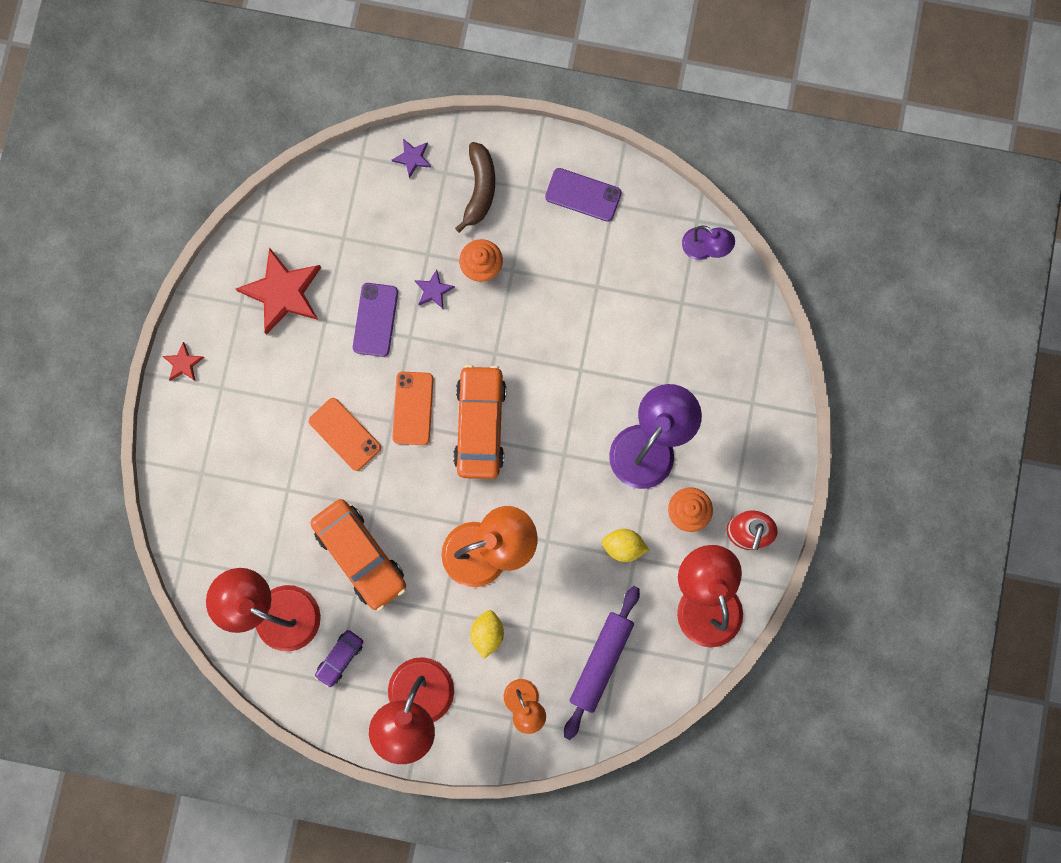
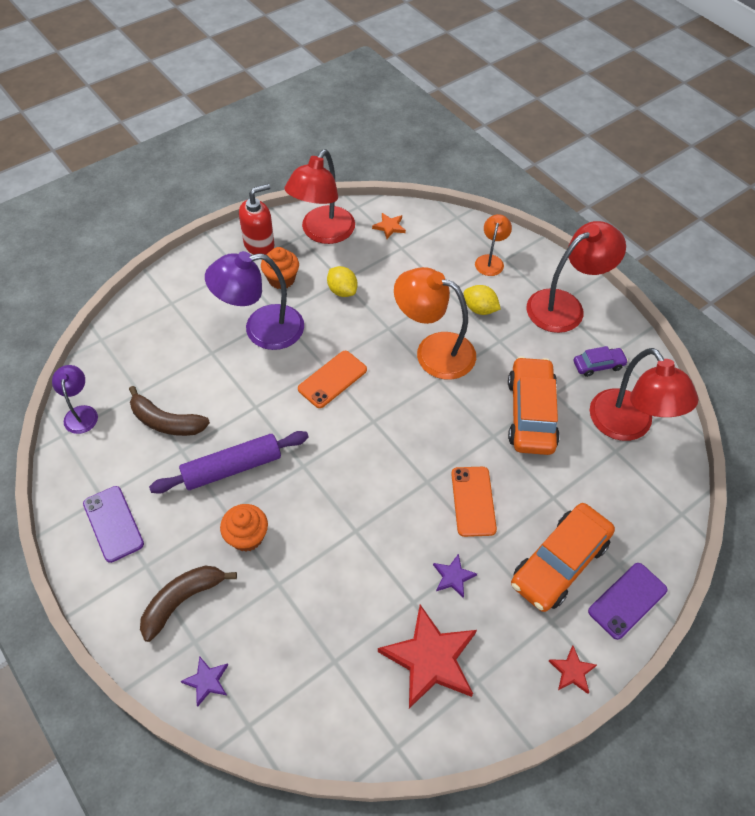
camera: 140 degrees left, 25 degrees down
purple phone [353,283,398,357] -> purple phone moved to [588,563,667,640]
orange phone [392,371,434,445] -> orange phone moved to [298,351,367,408]
purple star [415,270,455,308] -> purple star moved to [433,554,477,598]
orange car [453,365,506,479] -> orange car moved to [511,503,615,612]
yellow lemon [471,610,504,659] -> yellow lemon turned 75 degrees clockwise [464,285,501,315]
purple rolling pin [564,586,640,740] -> purple rolling pin moved to [149,431,309,494]
none -> brown banana [129,386,210,436]
none -> orange star [372,213,406,239]

